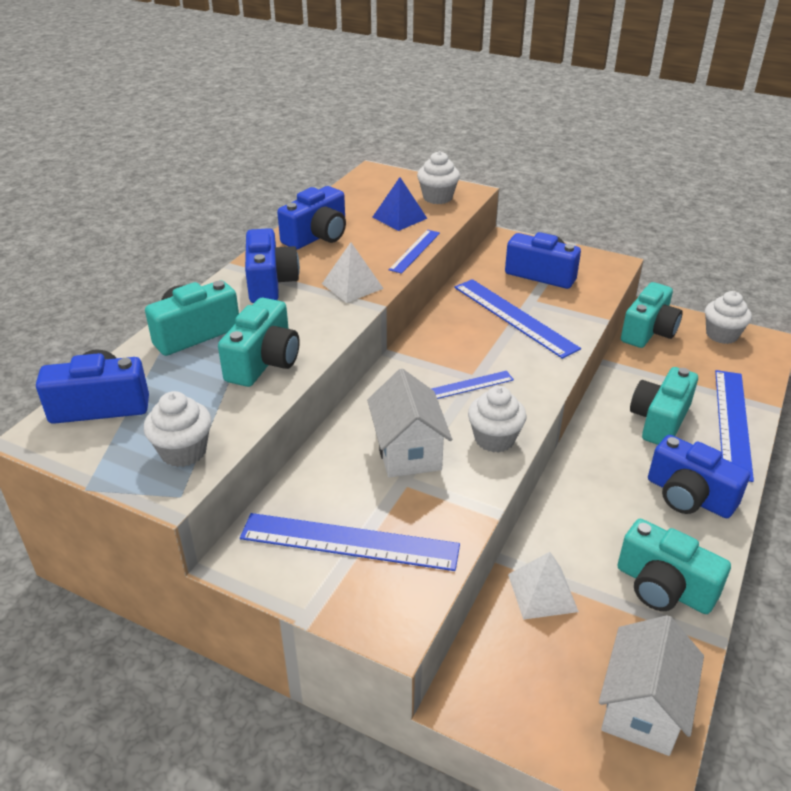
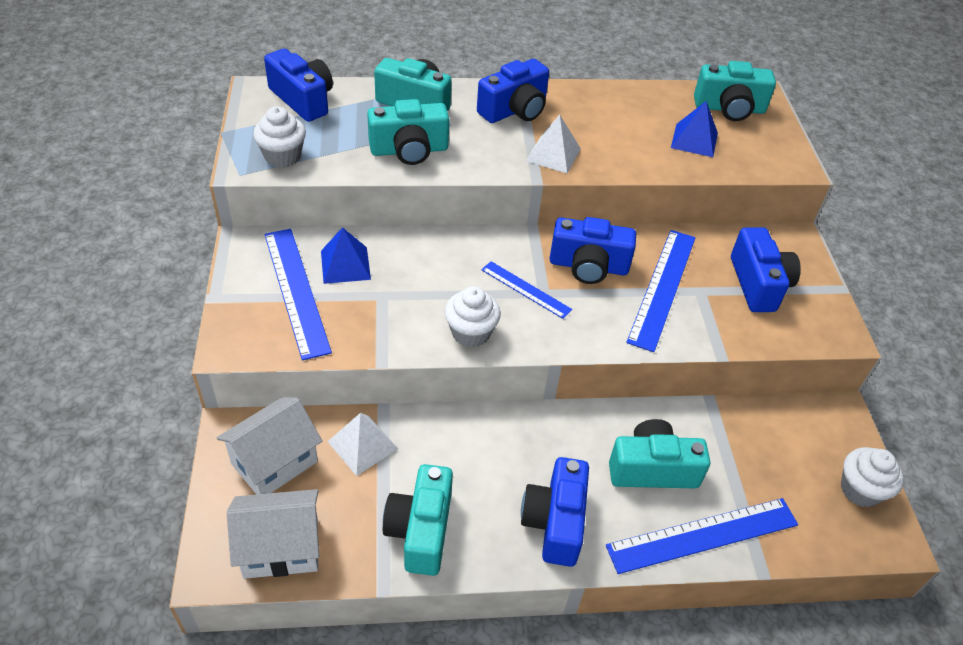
camera: 55 degrees right, 10 degrees up
blue camera [277,186,346,250] -> blue camera moved to [549,217,636,284]
white house [367,369,452,478] -> white house moved to [217,397,322,494]
blue ruler [388,230,440,274] -> none
white cupcake [417,151,460,204] -> none
turquoise camera [621,282,682,348] -> turquoise camera moved to [694,61,776,121]
none -> blue pyramid [321,227,371,284]

